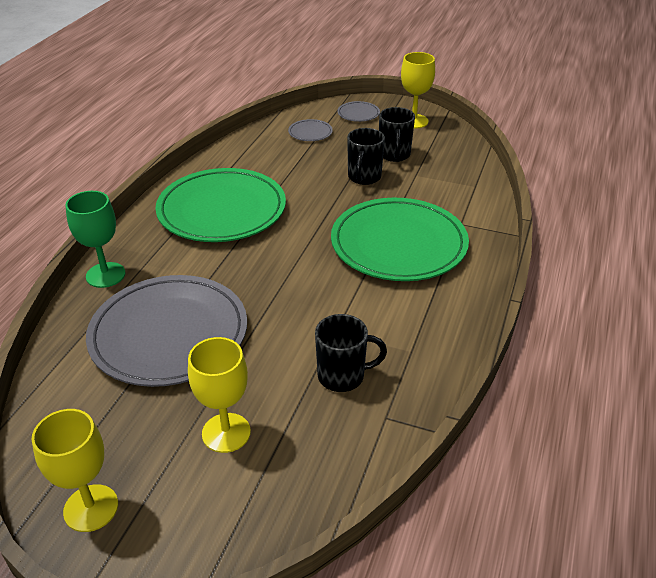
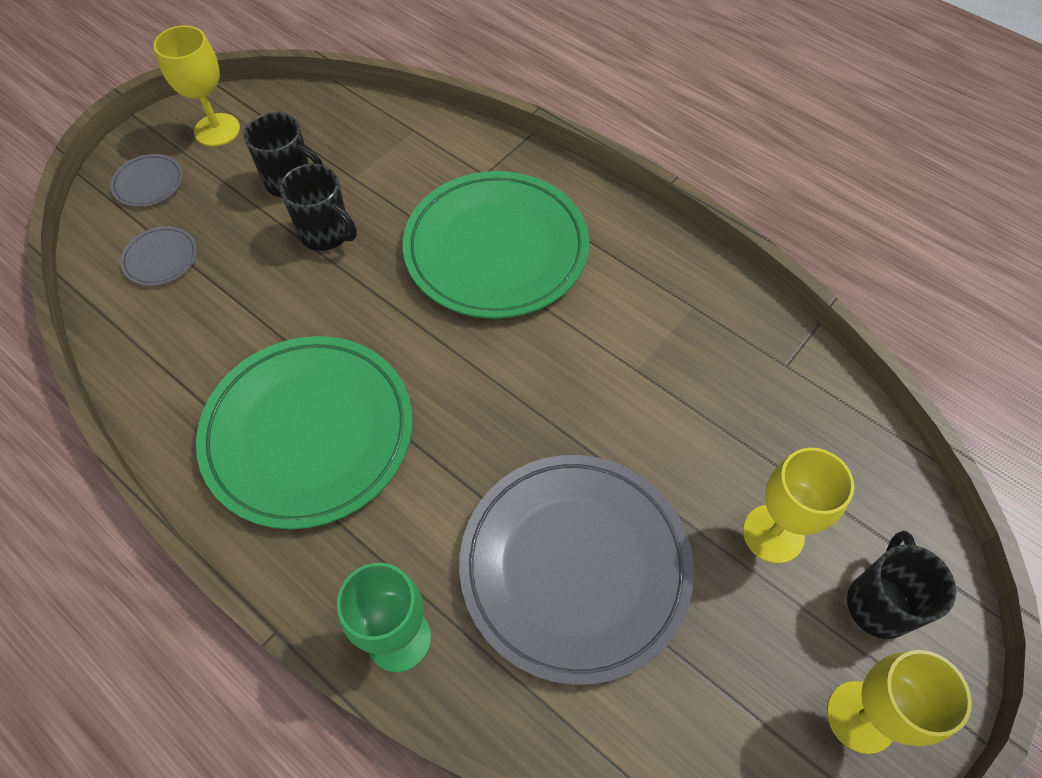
camera: 70 degrees left, 20 degrees up
black mug [315,314,387,392] -> black mug moved to [847,530,956,639]

